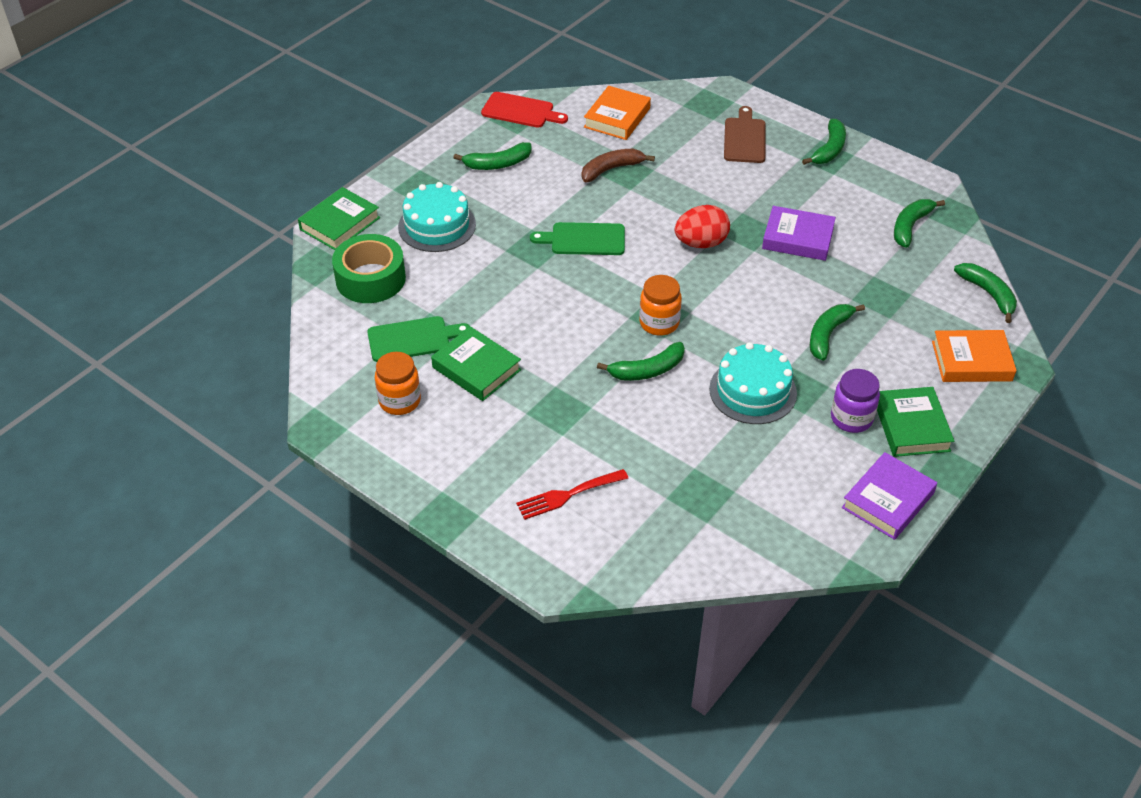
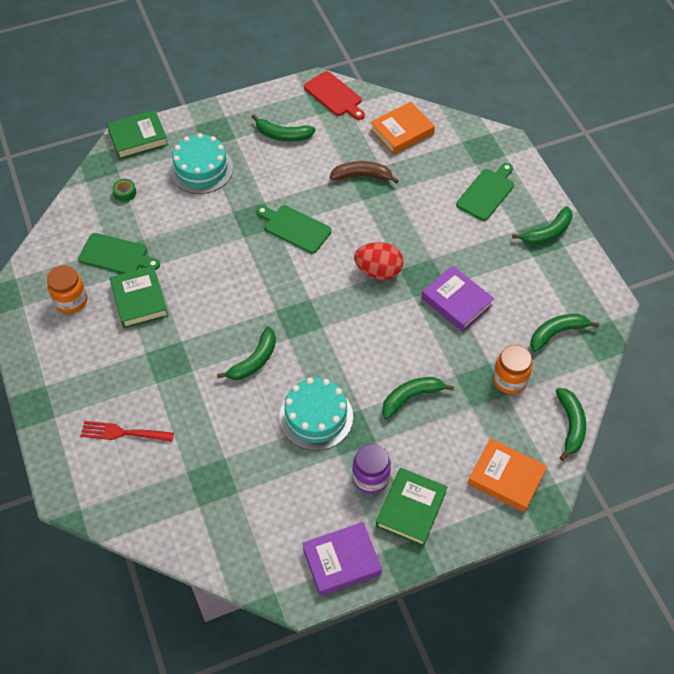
camera: 30 degrees right, 10 degrees up
green tape [332,234,406,303] -> green tape [112,179,136,202], size x0.40
green banana [597,342,685,381] -> green banana turned 60 degrees counterclockwise [217,326,276,380]
orange jar [639,275,682,336] -> orange jar moved to [493,345,532,394]
brown cutting board [724,106,766,163] -> green cutting board [456,163,514,221]

